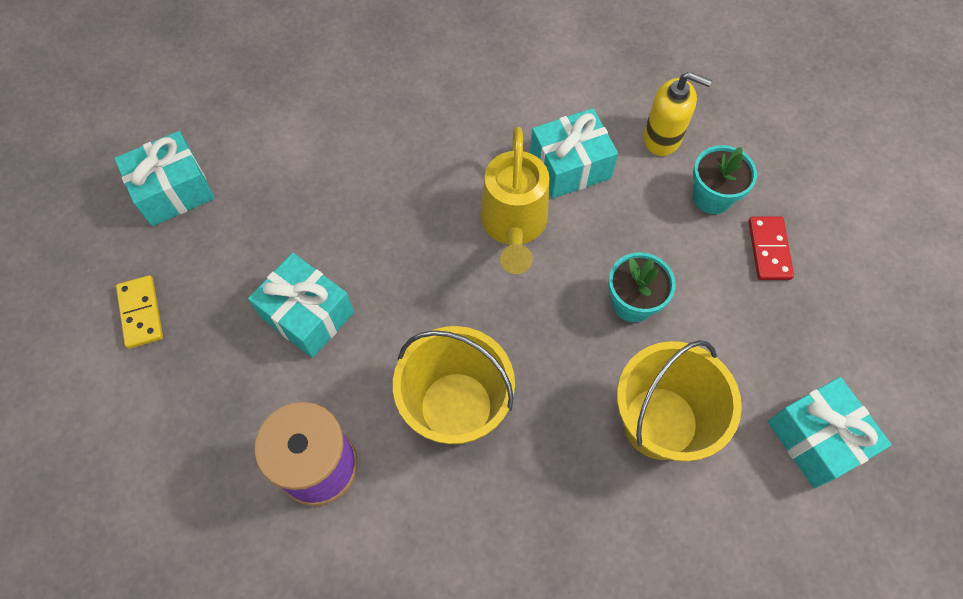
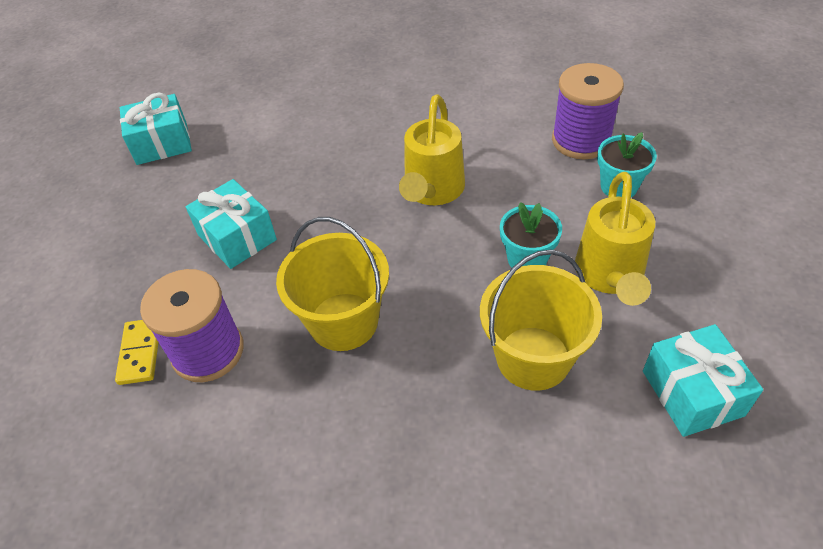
camera: 15 degrees right, 15 degrees down
yellow domino [116,275,163,349] -> yellow domino moved to [115,320,158,385]
turquoise gift [530,108,618,199] -> none
yellow soap dispenser [644,72,712,156] -> purple spool [552,63,624,159]
red domino [748,217,794,280] -> none
none -> yellow watering can [575,172,655,306]

